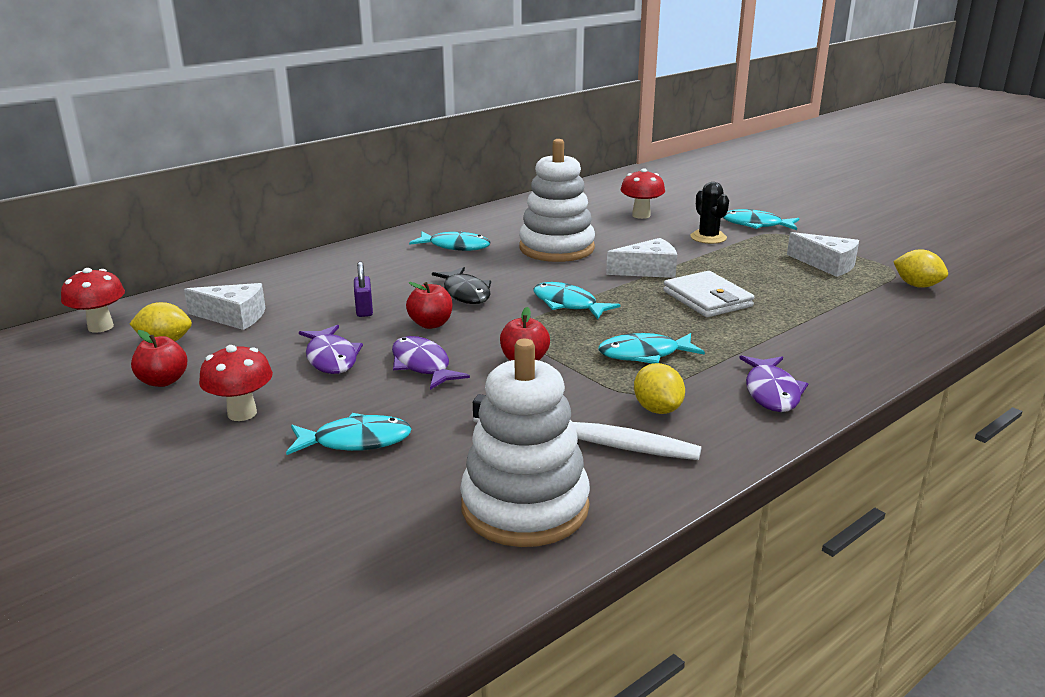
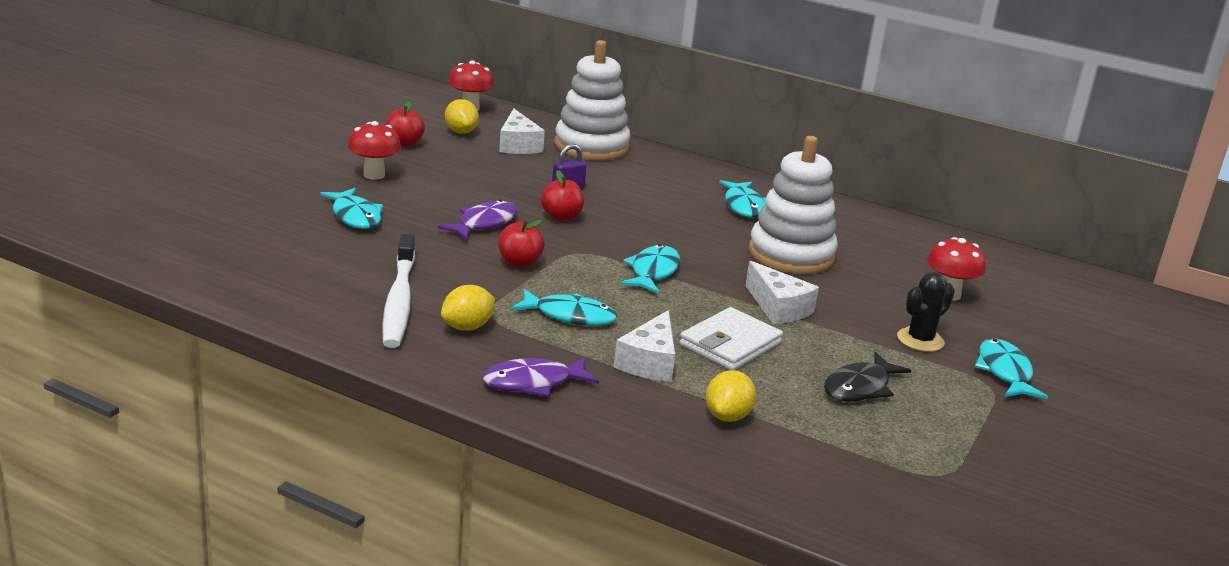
camera: 65 degrees right, 0 degrees up
purple fish [299,325,363,374] -> none
black fish [432,267,491,304] -> black fish moved to [824,352,912,402]
white stacking toy [460,339,590,547] -> white stacking toy moved to [554,40,630,160]
turquoise fish [598,333,705,364] -> turquoise fish turned 135 degrees clockwise [511,289,617,326]
white cheese [787,232,859,277] -> white cheese moved to [614,310,675,382]
yellow lemon [893,249,948,288] -> yellow lemon moved to [706,370,756,422]

